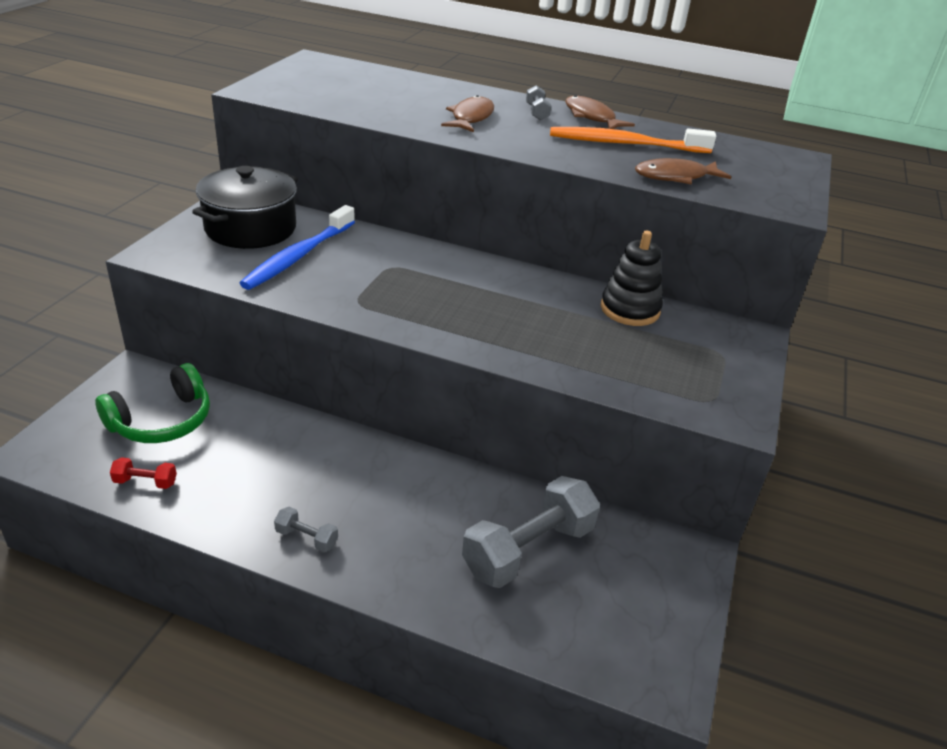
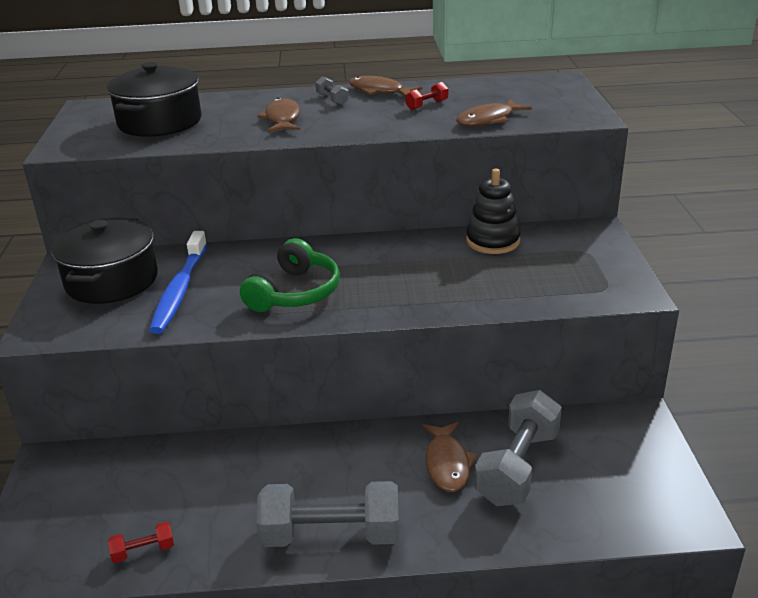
camera: 20 degrees left, 5 degrees down
green headphones [95,363,210,443] -> green headphones moved to [240,238,340,312]
grey dumbbell [274,507,338,552] -> grey dumbbell [256,481,399,547], size x2.29
orange toothbrush [550,127,716,153] -> red dumbbell [405,82,448,110]
none -> black pot [107,62,202,137]
none -> brown fish [422,422,477,492]

